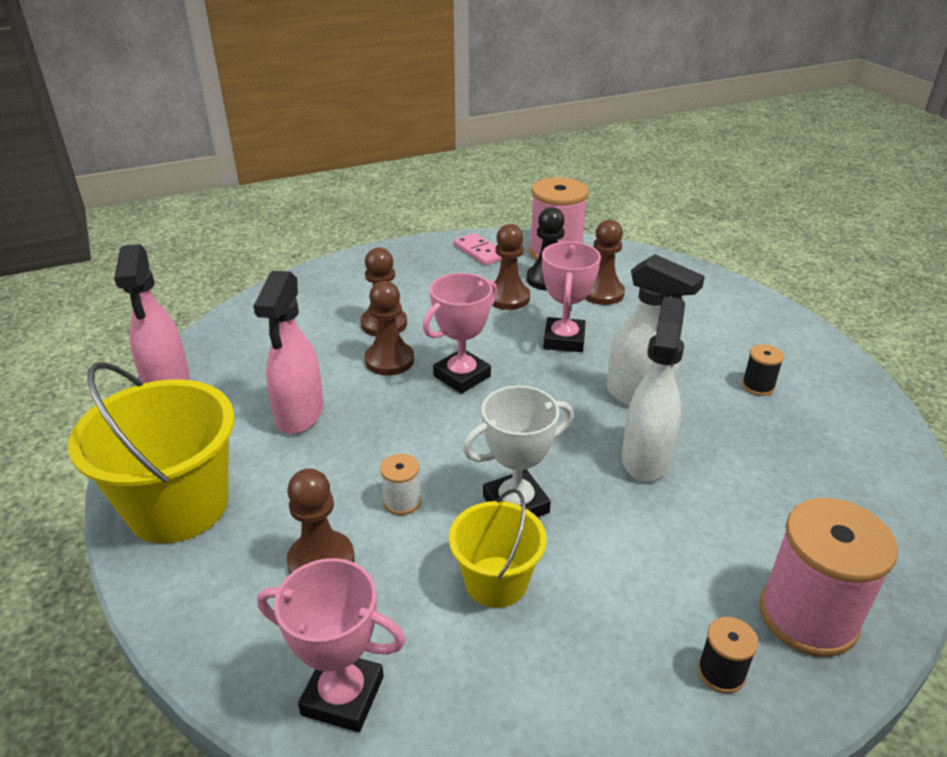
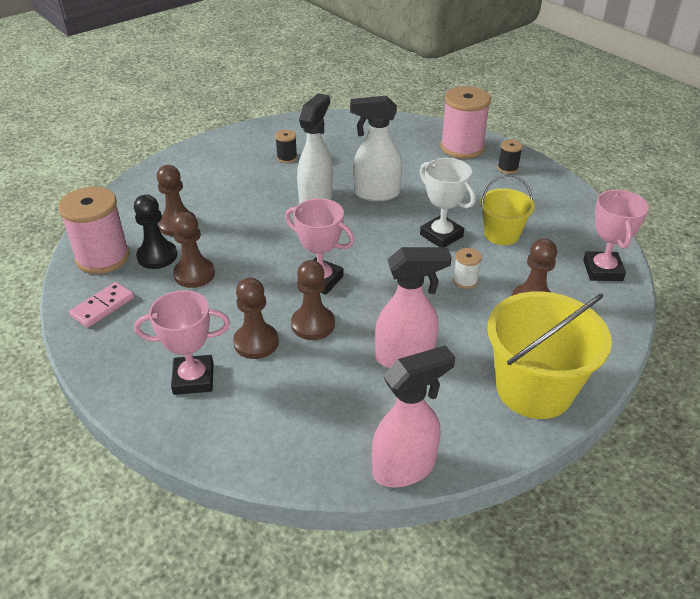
camera: 105 degrees left, 5 degrees up
pink trophy [542,242,601,352] -> pink trophy moved to [134,290,230,395]

